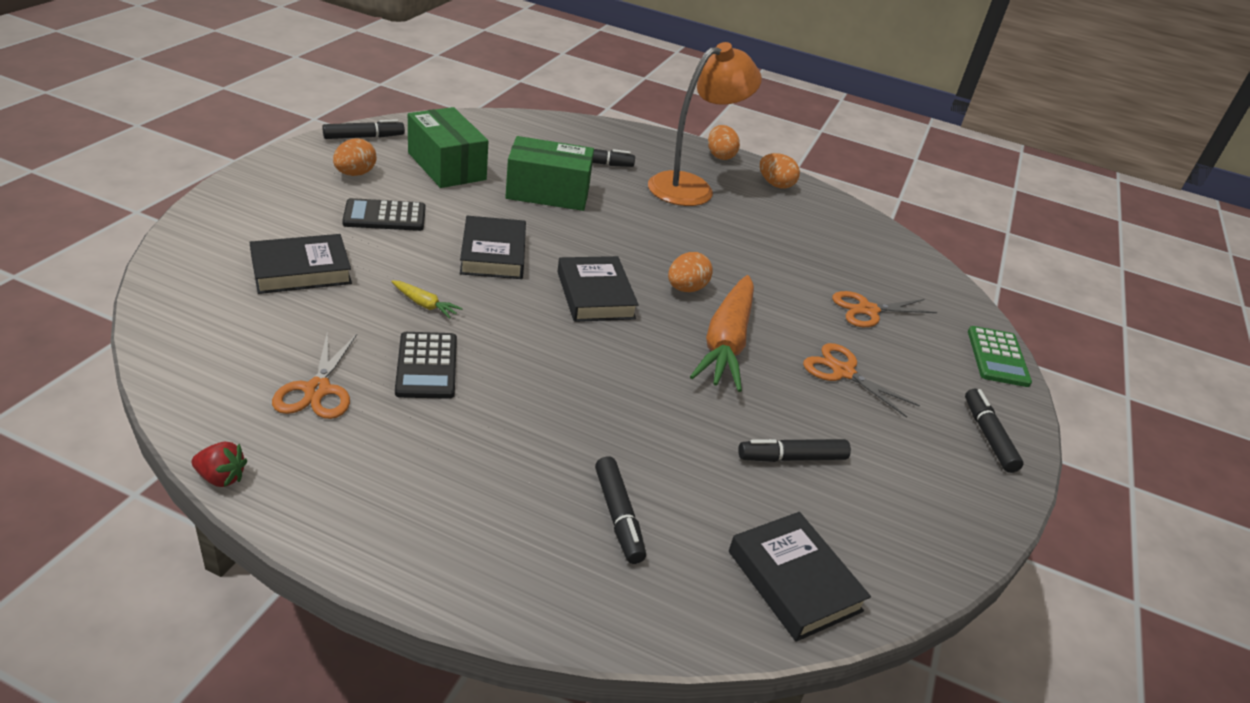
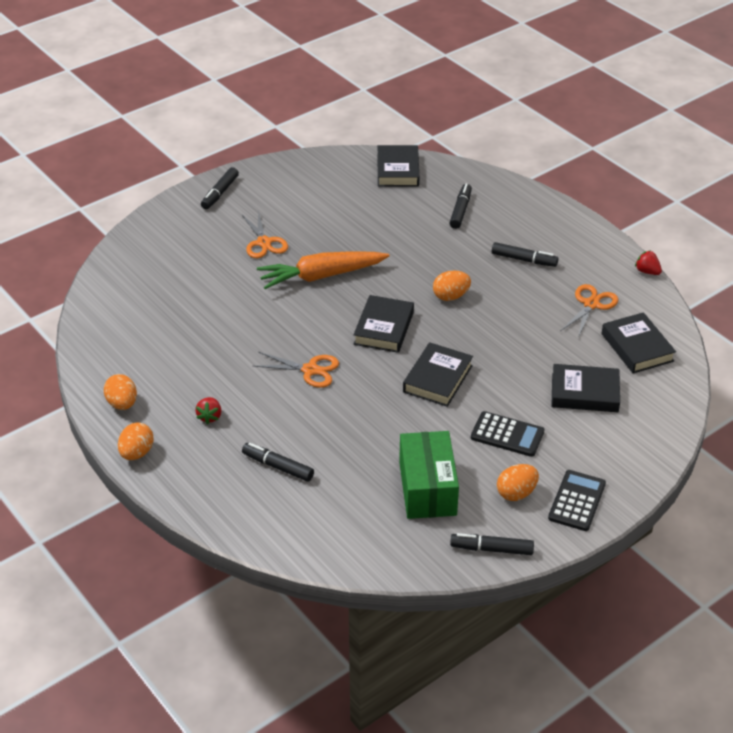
camera: 145 degrees left, 5 degrees up
yellow carrot [391,280,463,319] -> none
black calculator [395,332,457,399] -> black calculator moved to [548,470,606,531]
green box [505,136,594,211] -> none
orange lamp [648,42,762,206] -> red strawberry [195,397,222,424]
orange egg [668,252,713,292] -> orange egg moved to [433,270,471,301]
orange carrot [690,275,754,392] -> orange carrot turned 150 degrees counterclockwise [257,251,390,289]
black marker [738,439,851,462] -> black marker moved to [492,242,558,267]
orange scissors [832,291,937,327] -> orange scissors moved to [253,352,339,388]
green calculator [968,326,1032,387] -> none
none -> black book [602,312,676,373]

